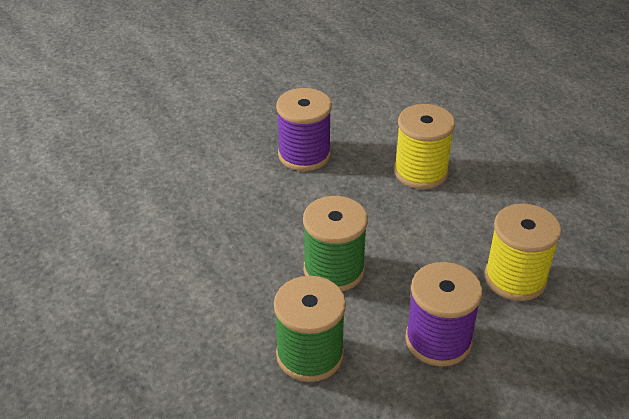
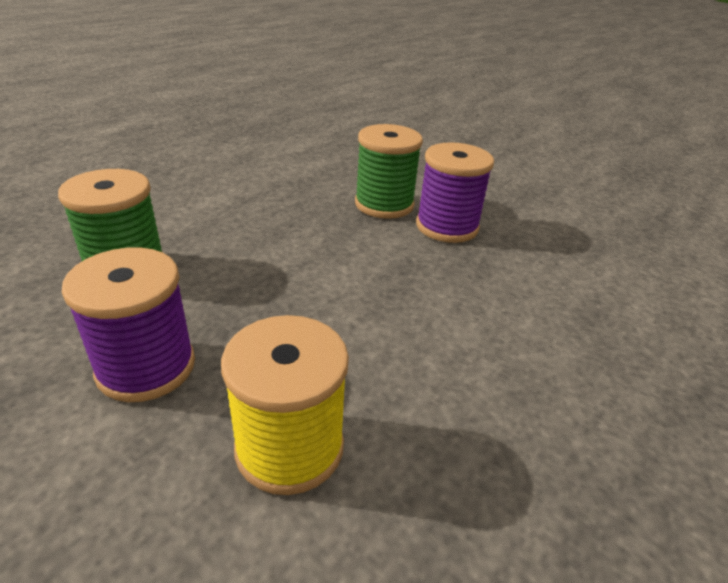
camera: 70 degrees right, 5 degrees down
green spool [303,196,368,291] -> green spool moved to [355,124,423,219]
yellow spool [394,104,455,189] -> none

